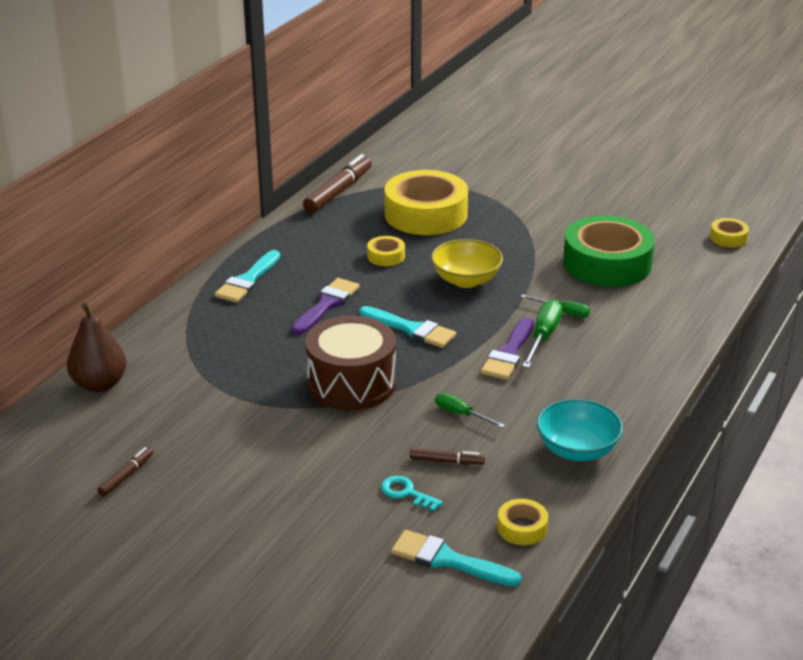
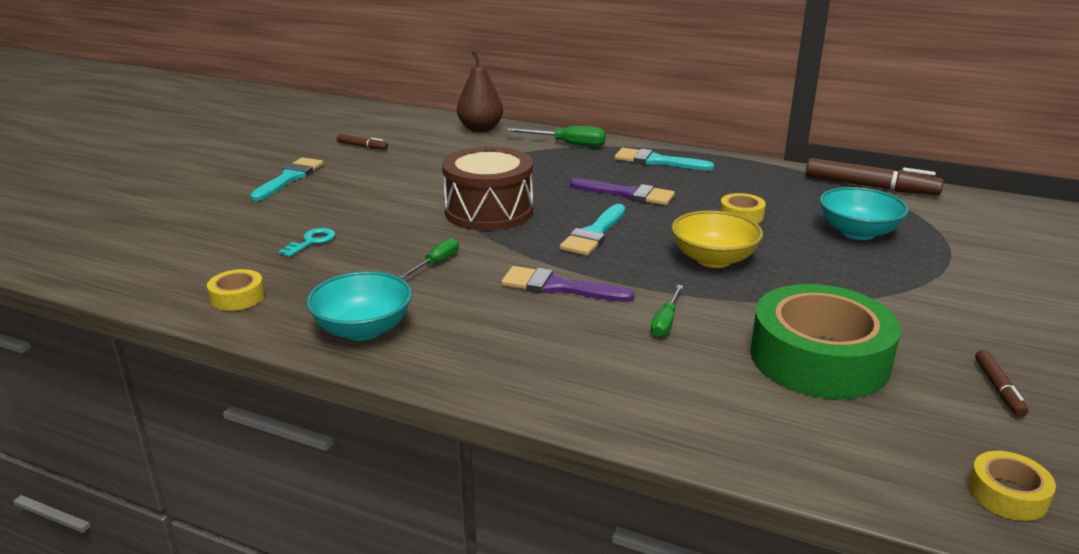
camera: 85 degrees right, 5 degrees down
yellow tape [385,170,468,235] -> turquoise bowl [820,187,909,240]
turquoise brush [391,530,521,586] -> turquoise brush moved to [250,157,324,201]
brown marker [410,448,485,465] -> brown marker moved to [975,350,1028,417]
green screwdriver [522,300,562,368] -> green screwdriver moved to [506,126,606,147]

